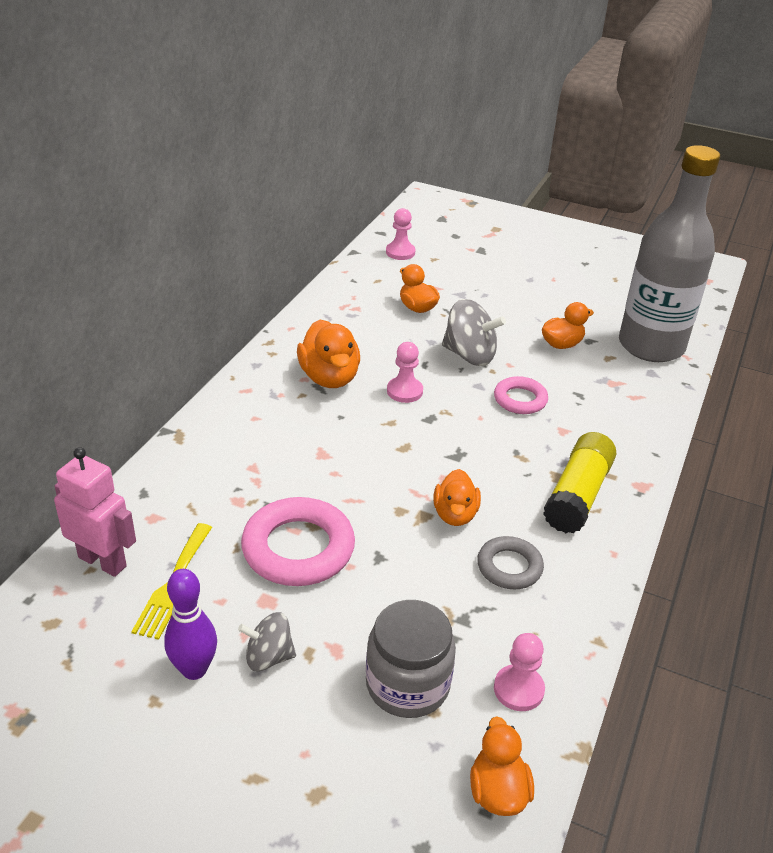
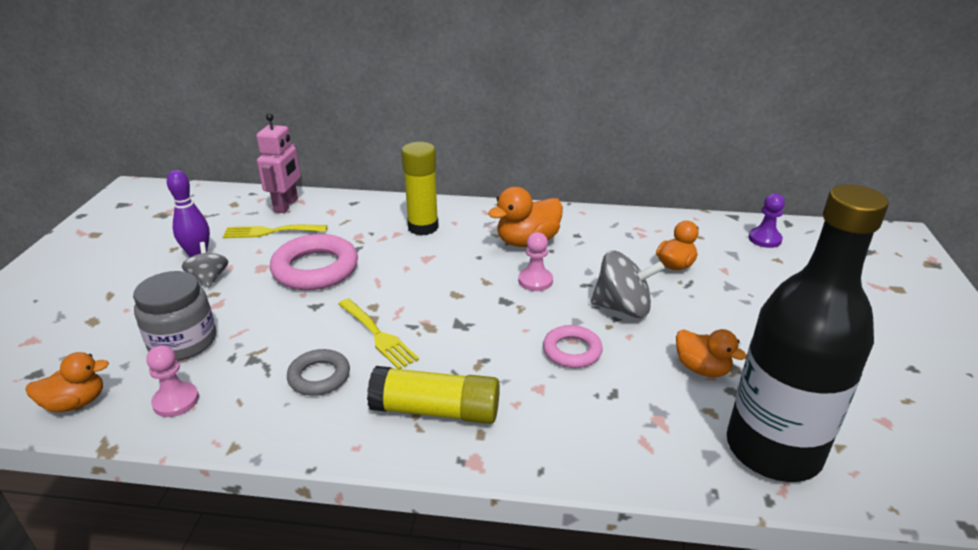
camera: 75 degrees right, 5 degrees down
pink pawn [386,208,415,260] -> purple pawn [748,193,785,248]
orange duck [433,469,481,526] -> yellow fork [339,299,419,369]
grey spinning top [442,299,506,366] -> grey spinning top turned 90 degrees counterclockwise [591,250,665,318]
grey bottle [619,145,720,362] -> black bottle [727,184,889,482]
none -> yellow glue stick [401,142,439,236]

